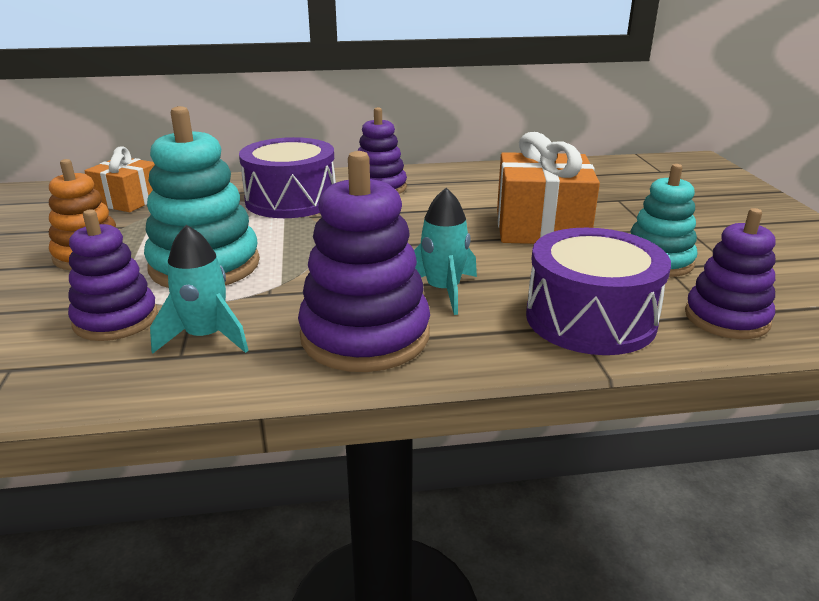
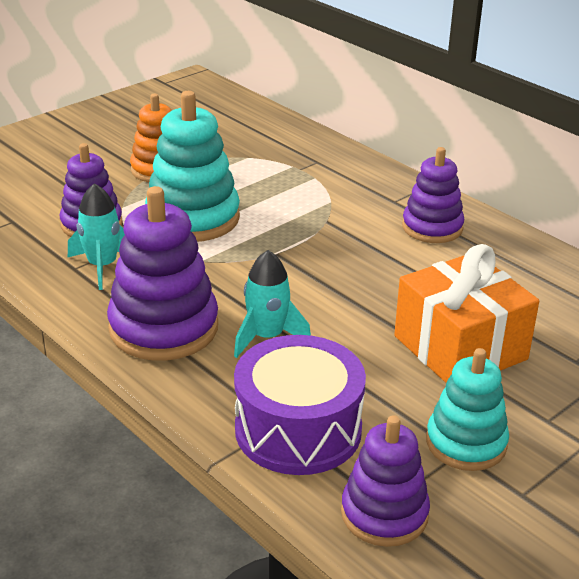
camera: 55 degrees right, 5 degrees up
orange gift [84,146,155,212] -> none
purple drum [239,137,336,218] -> none

